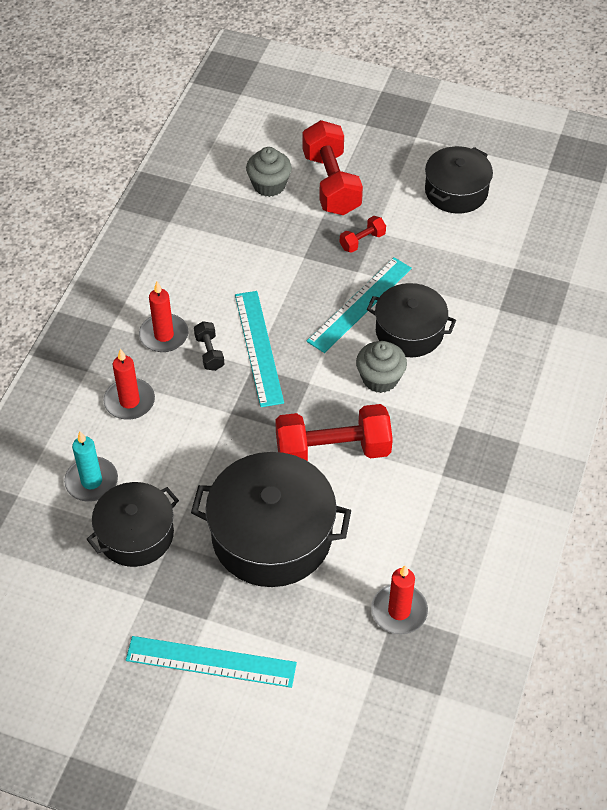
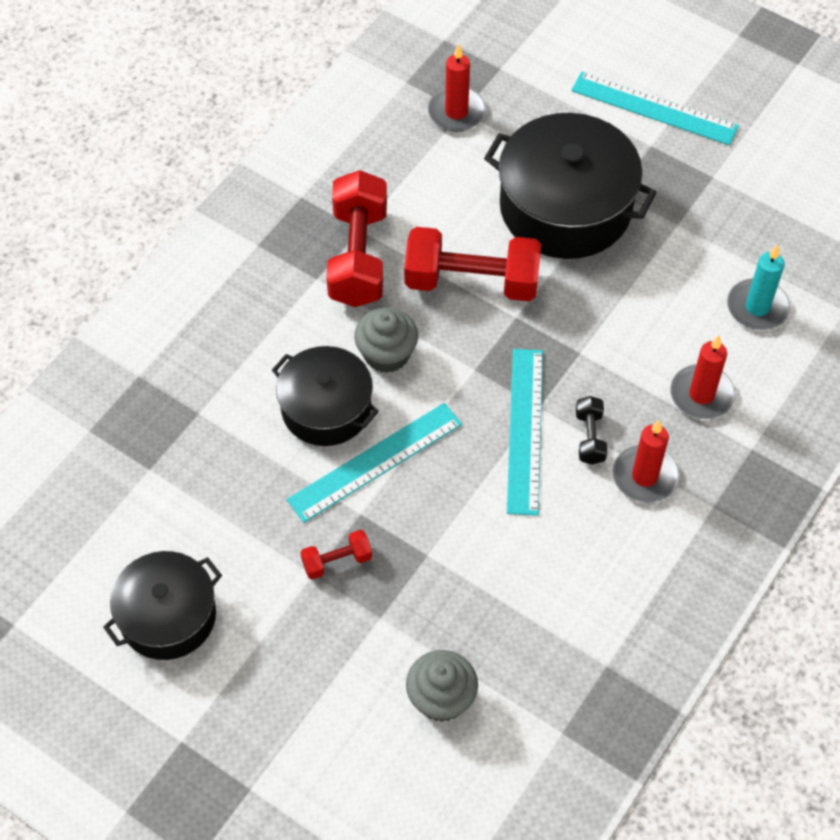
camera: 165 degrees left, 5 degrees up
black pot [86,482,179,567] -> none
red dumbbell [302,120,363,215] -> red dumbbell moved to [326,170,387,307]

